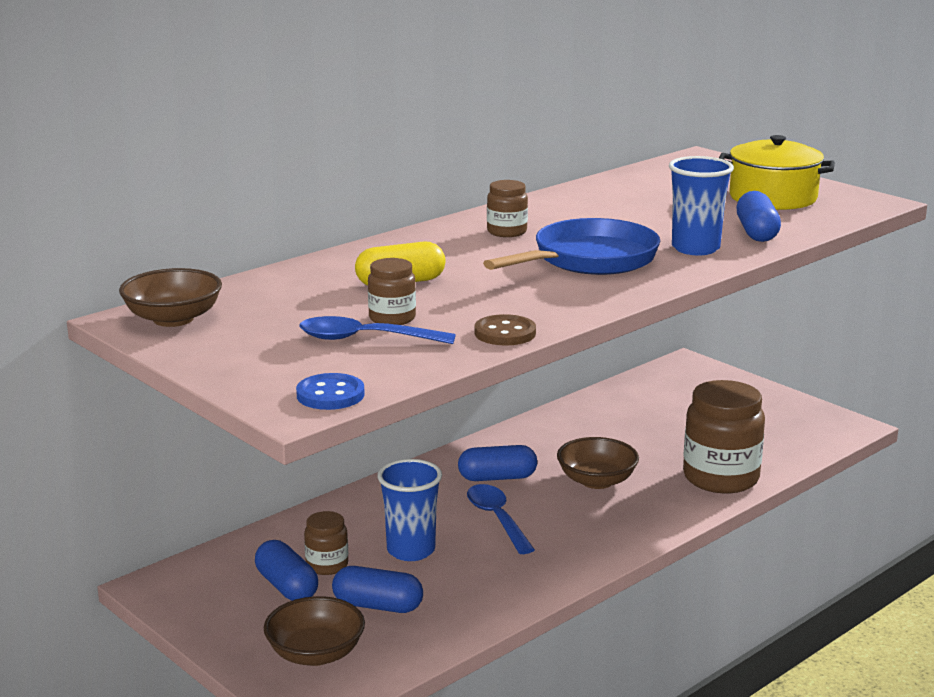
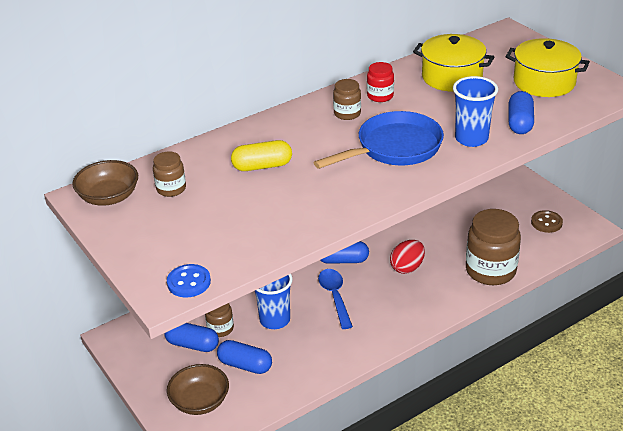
camera: 10 degrees right, 15 degrees up
blue capsule [255,540,318,601] -> blue capsule turned 45 degrees counterclockwise [164,323,219,352]
blue spoon [299,316,456,344] -> none
brown jar [368,258,416,325] -> brown jar moved to [153,152,186,197]
brown button [475,314,536,346] -> brown button moved to [531,210,563,233]
brown bowl [557,437,639,489] -> red egg [390,240,425,274]
none -> red jar [367,62,394,102]
none -> yellow pot [413,34,494,92]

